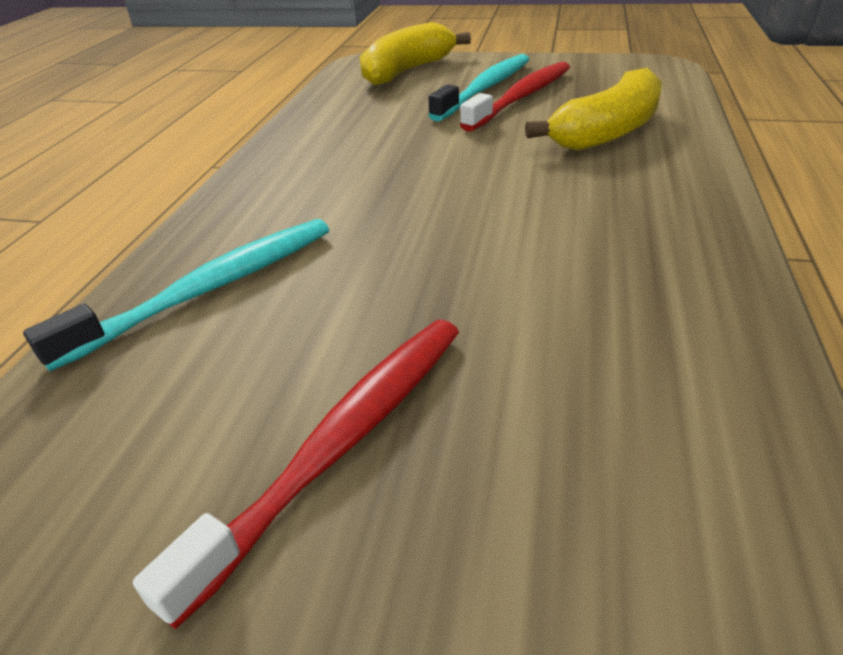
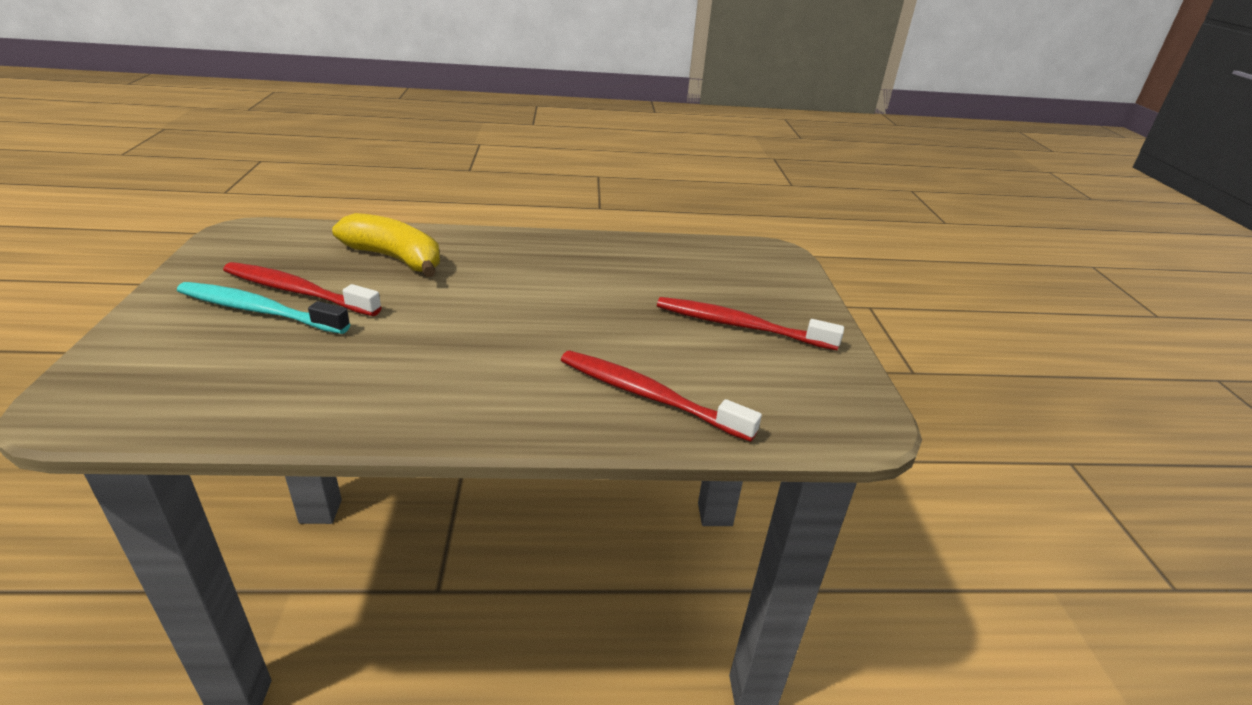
camera: 110 degrees left, 5 degrees down
turquoise toothbrush [23,219,329,371] -> red toothbrush [561,350,762,442]
yellow banana [360,22,471,85] -> none

